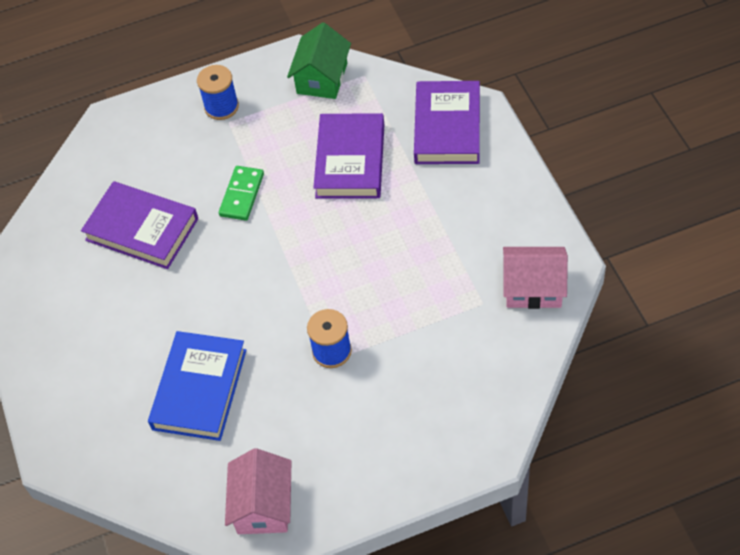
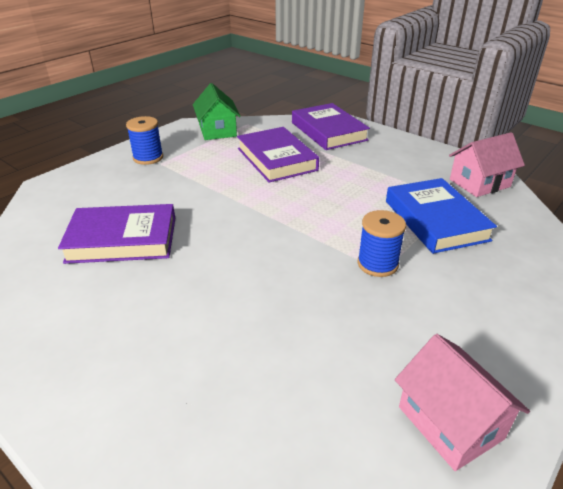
camera: 35 degrees left, 20 degrees down
blue book [148,331,247,441] -> blue book moved to [386,178,497,254]
green domino [219,166,264,221] -> none

